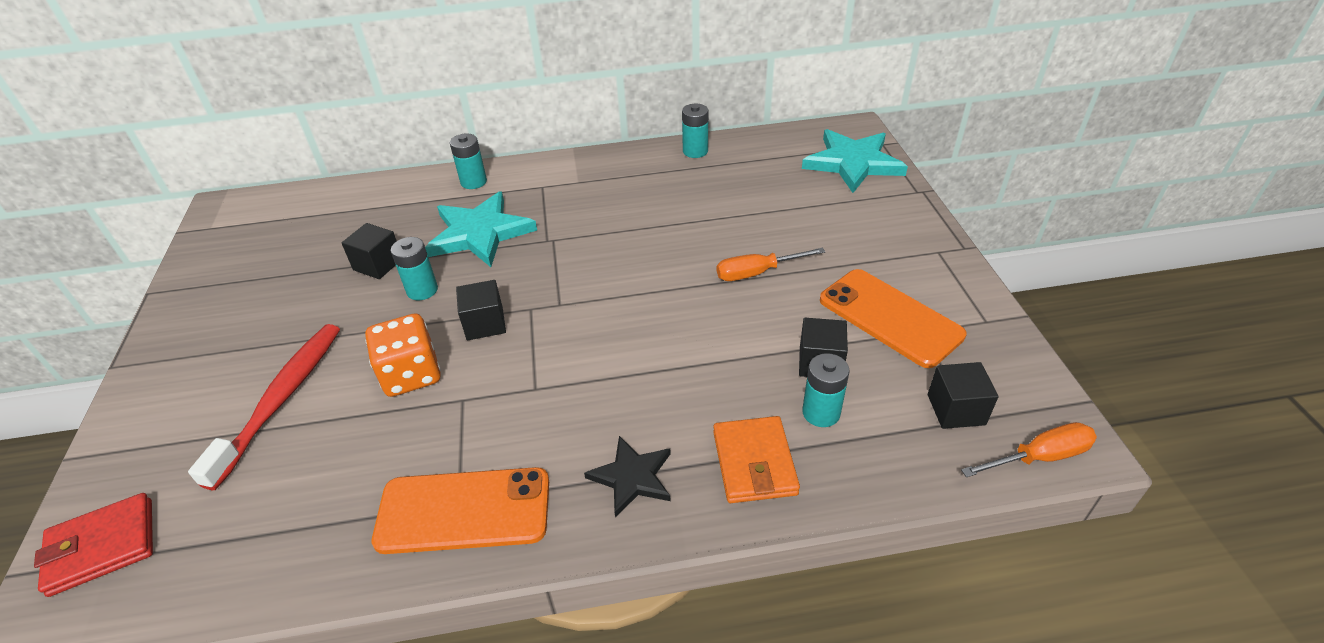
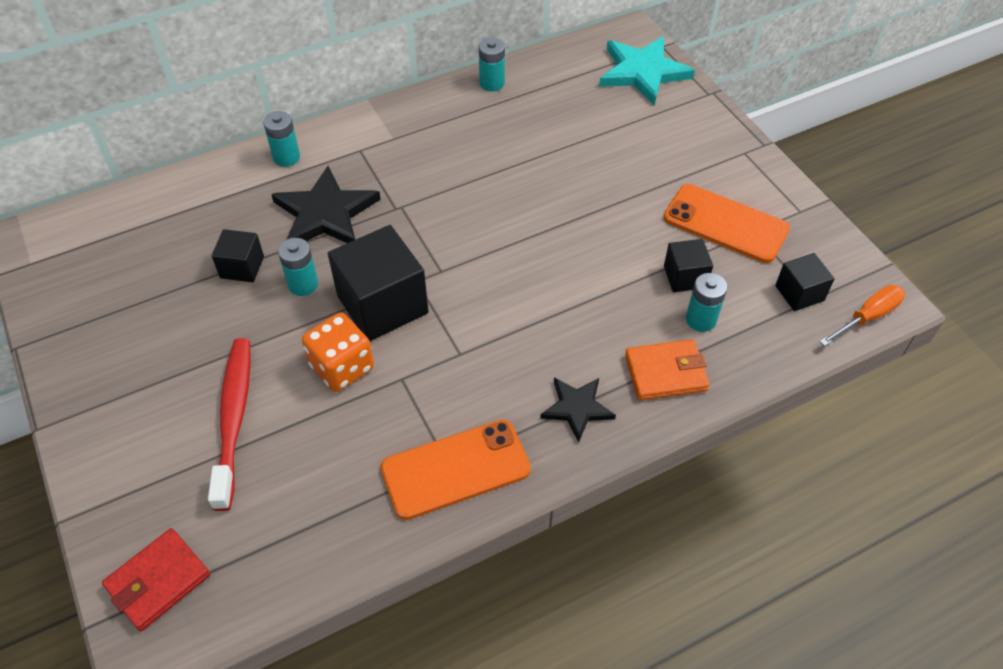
camera: 20 degrees left, 10 degrees up
turquoise star [425,191,537,267] -> black star [271,166,381,243]
black cube [456,280,506,341] -> black cube [328,225,429,341], size x1.89
orange wallet [713,416,800,503] -> orange wallet turned 75 degrees counterclockwise [625,339,710,401]
orange screwdriver [717,248,825,281] -> none

